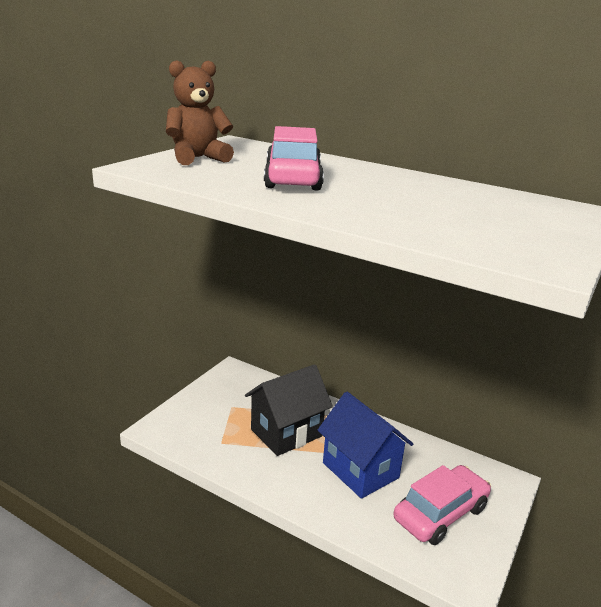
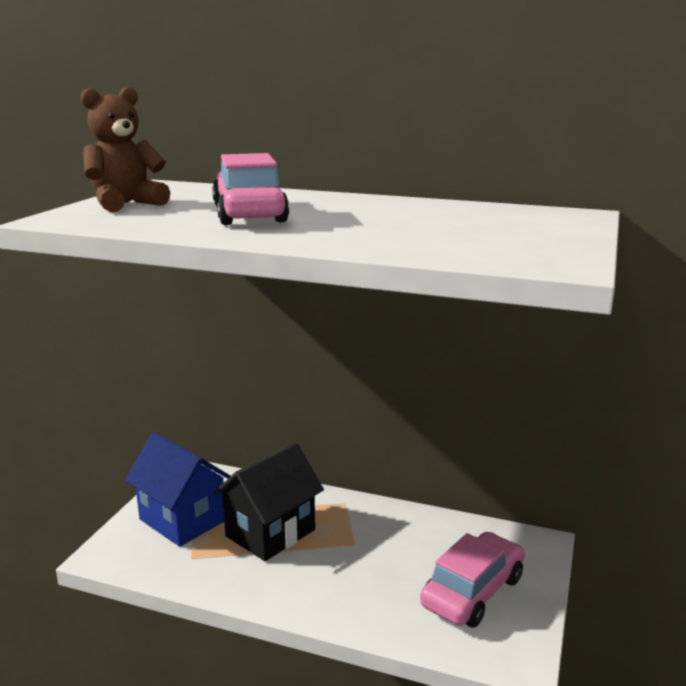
camera: 10 degrees left, 5 degrees down
blue house [318,392,413,499] -> blue house moved to [125,432,230,547]

